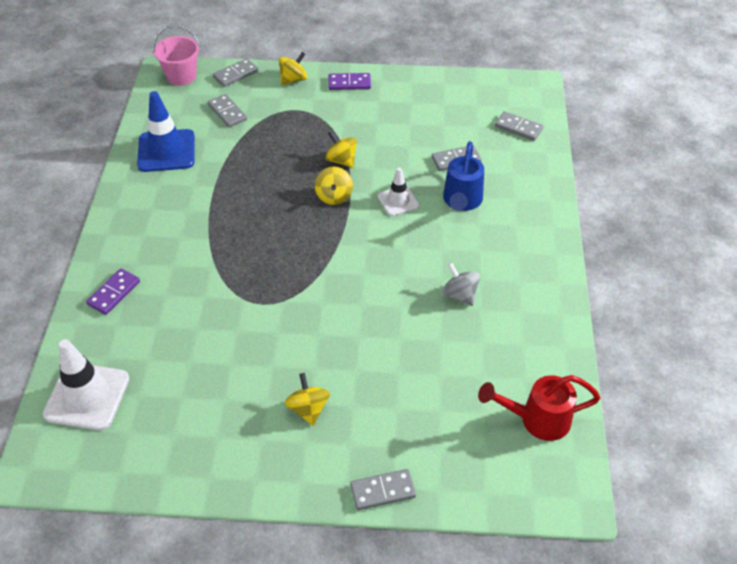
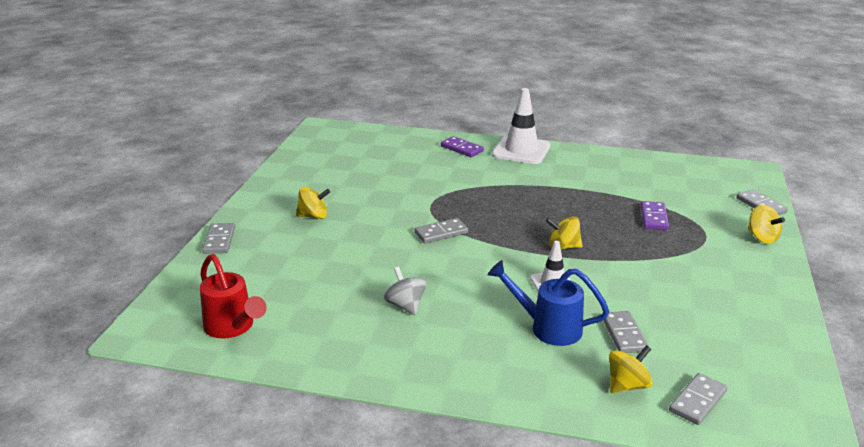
camera: 100 degrees right, 20 degrees down
white traffic cone [43,339,129,430] -> white traffic cone moved to [492,88,550,164]
blue traffic cone [137,91,195,172] -> none
pink bucket [153,25,200,86] -> none
grey domino [208,94,247,127] -> grey domino moved to [415,218,468,243]
yellow spinning top [325,131,357,168] -> yellow spinning top moved to [609,345,653,393]
purple domino [328,73,371,90] -> purple domino moved to [641,201,669,230]
grey spinning top [442,263,480,306] -> grey spinning top turned 90 degrees counterclockwise [384,267,426,315]
red watering can [478,375,600,441] -> red watering can turned 135 degrees clockwise [200,254,267,339]

